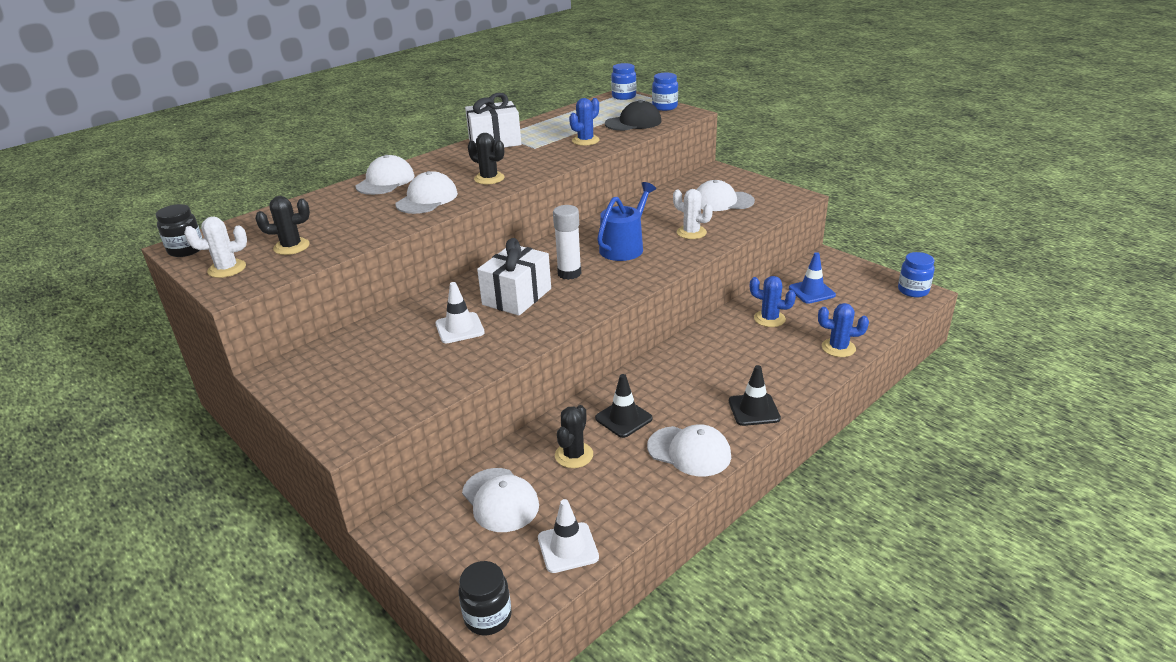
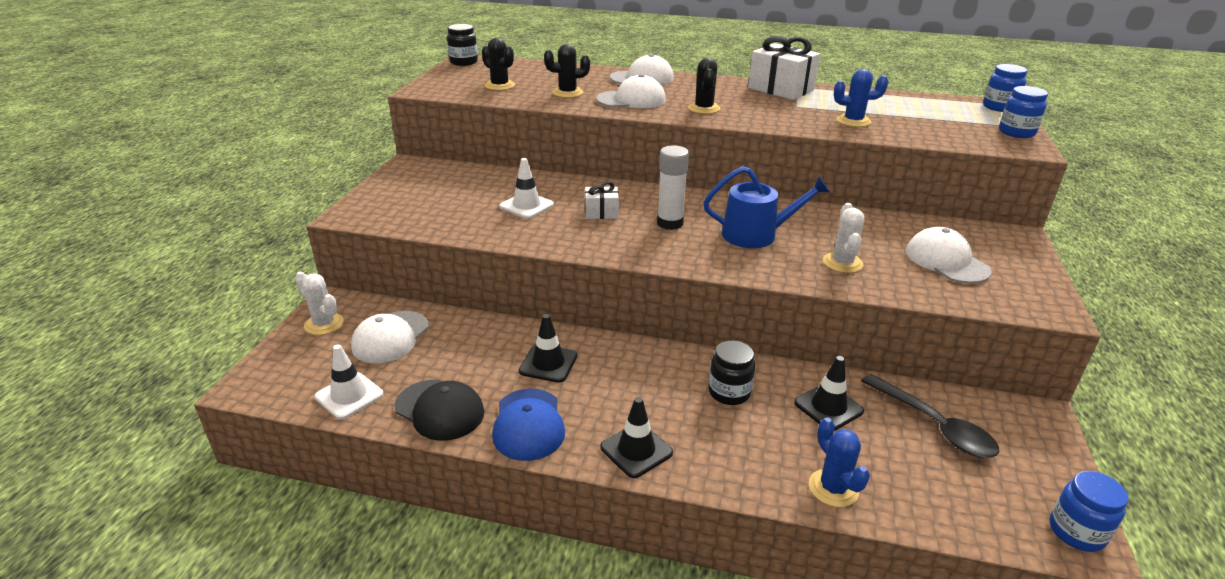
camera: 55 degrees right, 0 degrees up
white cactus [184,217,247,278] -> white cactus moved to [295,271,344,335]
black jar [459,561,512,635] -> black jar moved to [709,341,755,405]
white gift [477,238,551,316] -> white gift [585,181,619,219], size x0.54
black cactus [555,405,593,468] -> black cactus moved to [544,44,590,98]
black cap [605,100,662,131] -> black cap moved to [394,380,484,441]
white cap [647,424,731,477] -> blue cap [492,389,565,461]
blue cactus [750,276,796,327] -> black traffic cone [794,356,864,431]
blue traffic cone [789,252,836,304] -> black spoon [861,374,999,458]

